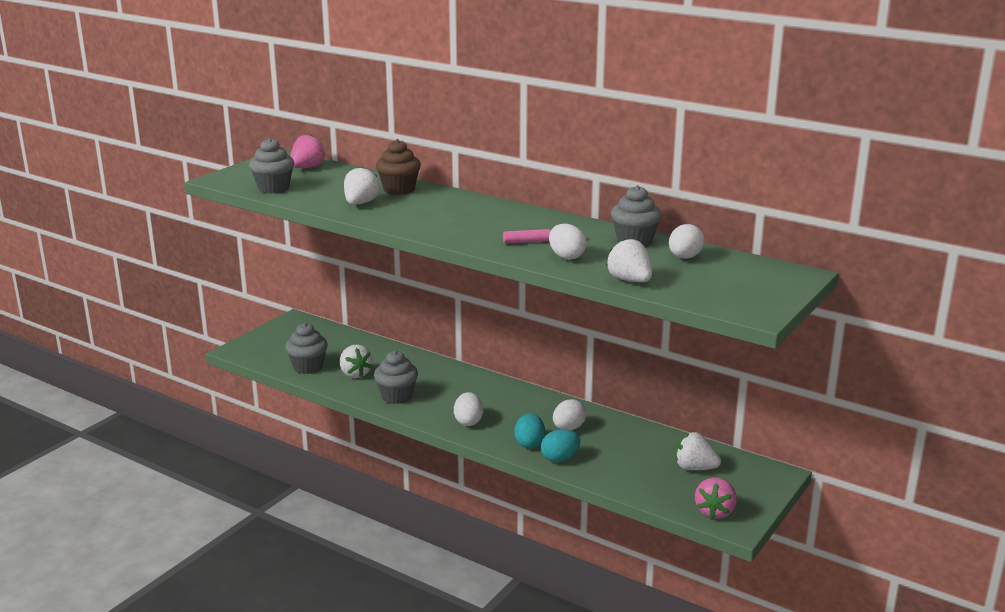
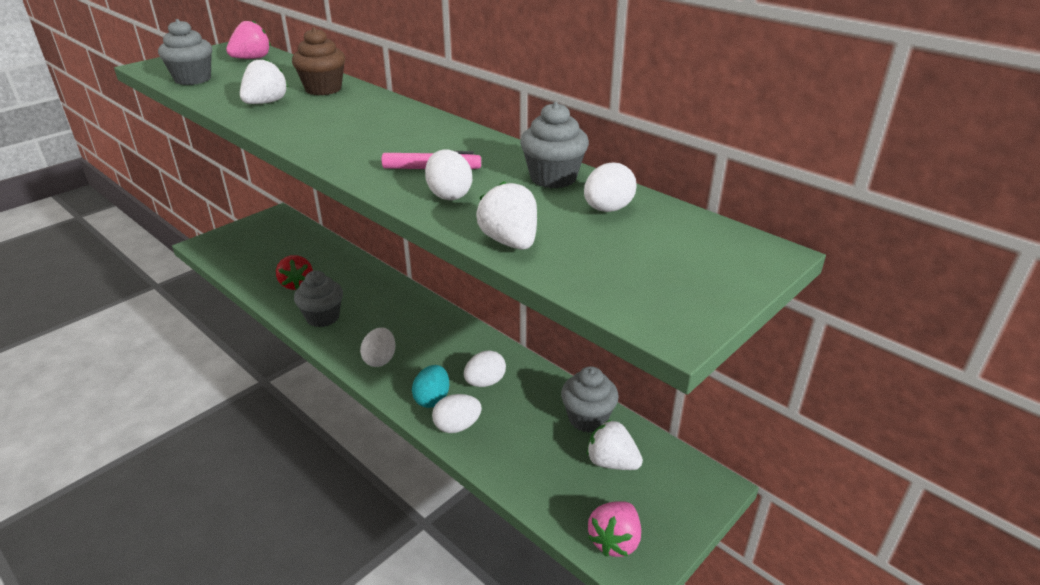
camera: 10 degrees right, 10 degrees up
grey cupcake [285,323,328,374] -> grey cupcake moved to [561,366,619,433]
white strawberry [340,345,373,378] -> red strawberry [276,255,313,290]
turquoise egg [541,429,580,462] -> white egg [432,394,482,433]

